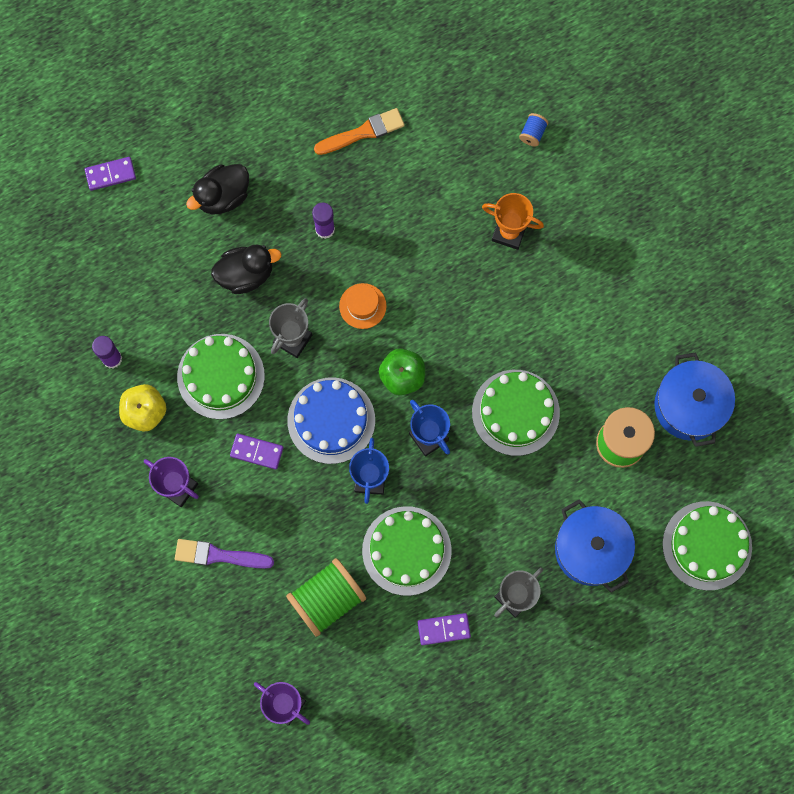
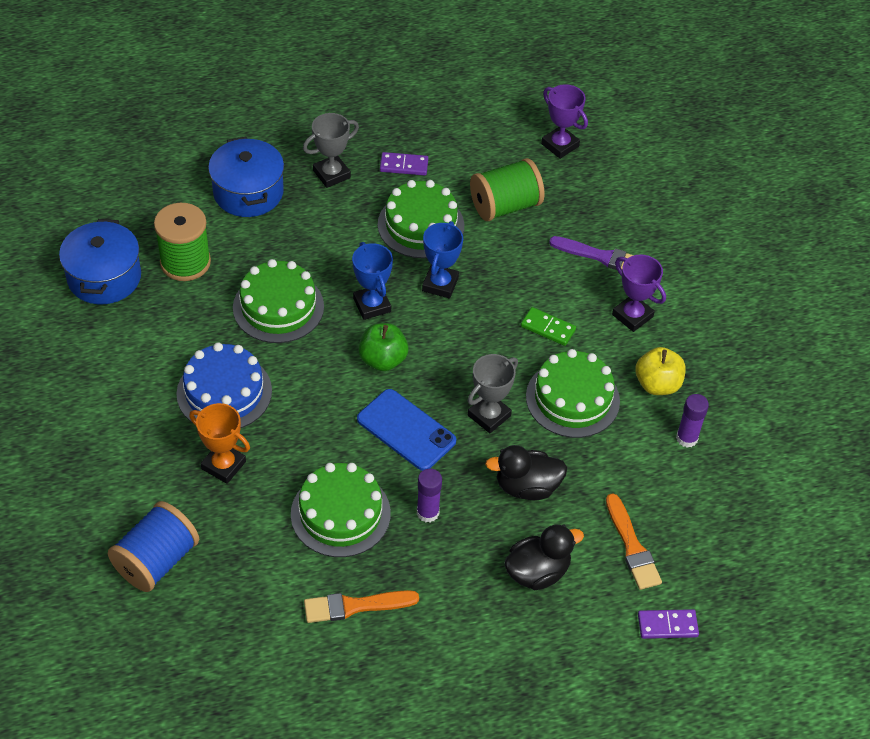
camera: 170 degrees left, 25 degrees down
purple domino [230,434,283,469] -> green domino [521,307,576,346]
blue cake [287,378,375,464] -> blue cake moved to [176,343,272,428]
orange hat [339,283,387,329] -> blue phone [357,389,456,471]
blue spool [519,113,548,146] -> blue spool [108,501,199,592], size x2.26
green cake [662,501,752,591] -> green cake moved to [291,463,391,557]
none -> orange brush [606,493,662,590]

